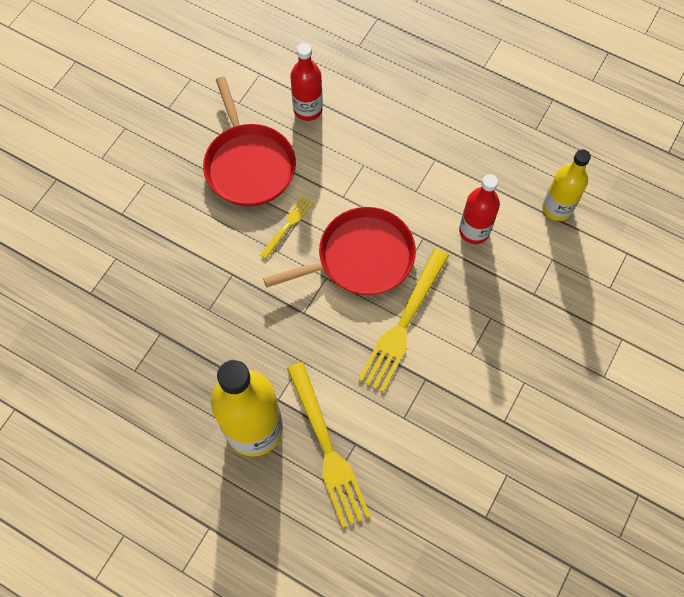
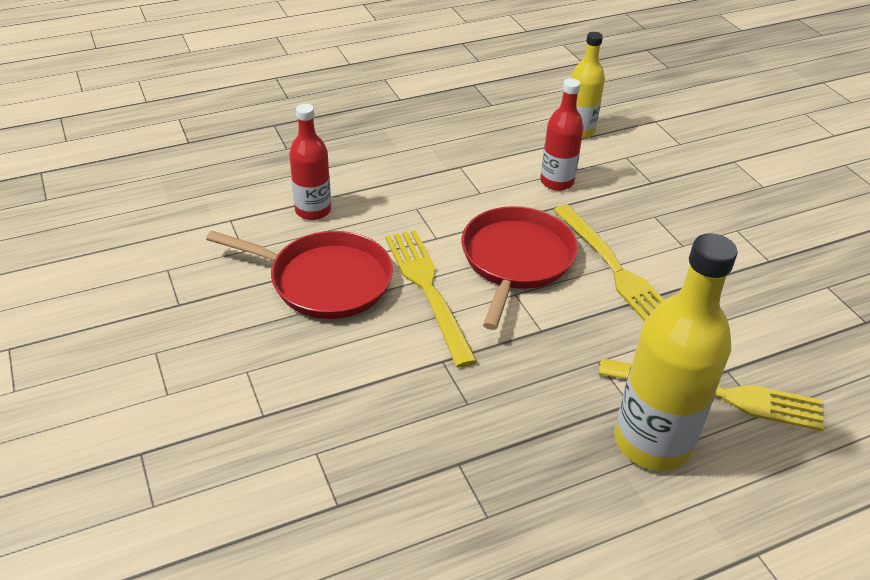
camera: 55 degrees left, 25 degrees down
yellow fork [260,196,313,259] -> yellow fork [385,230,477,367], size x1.98

